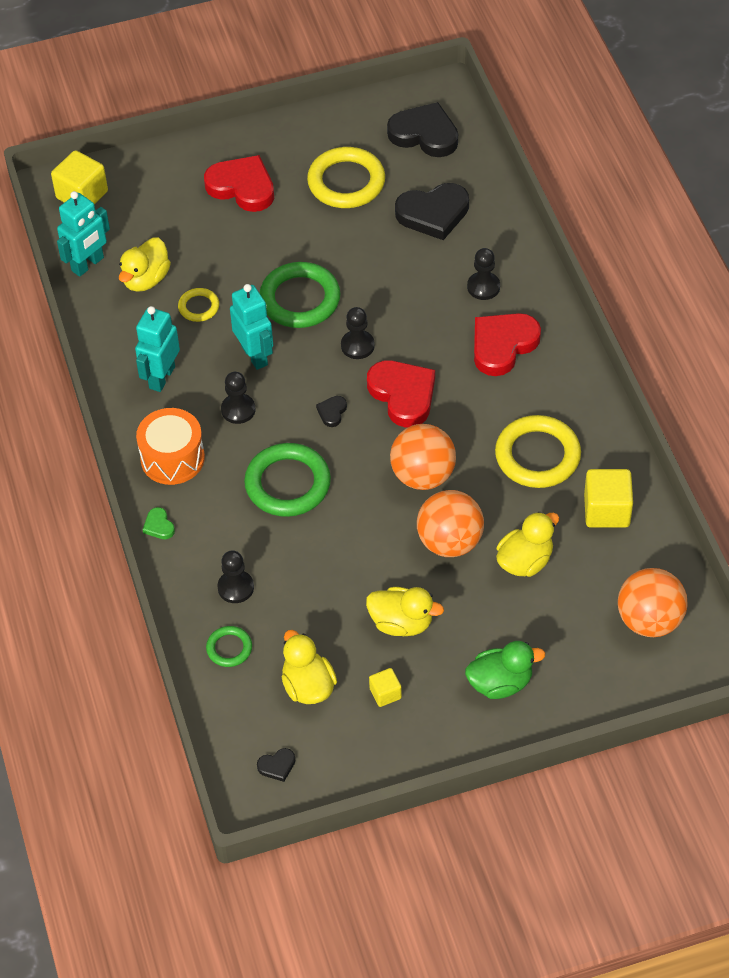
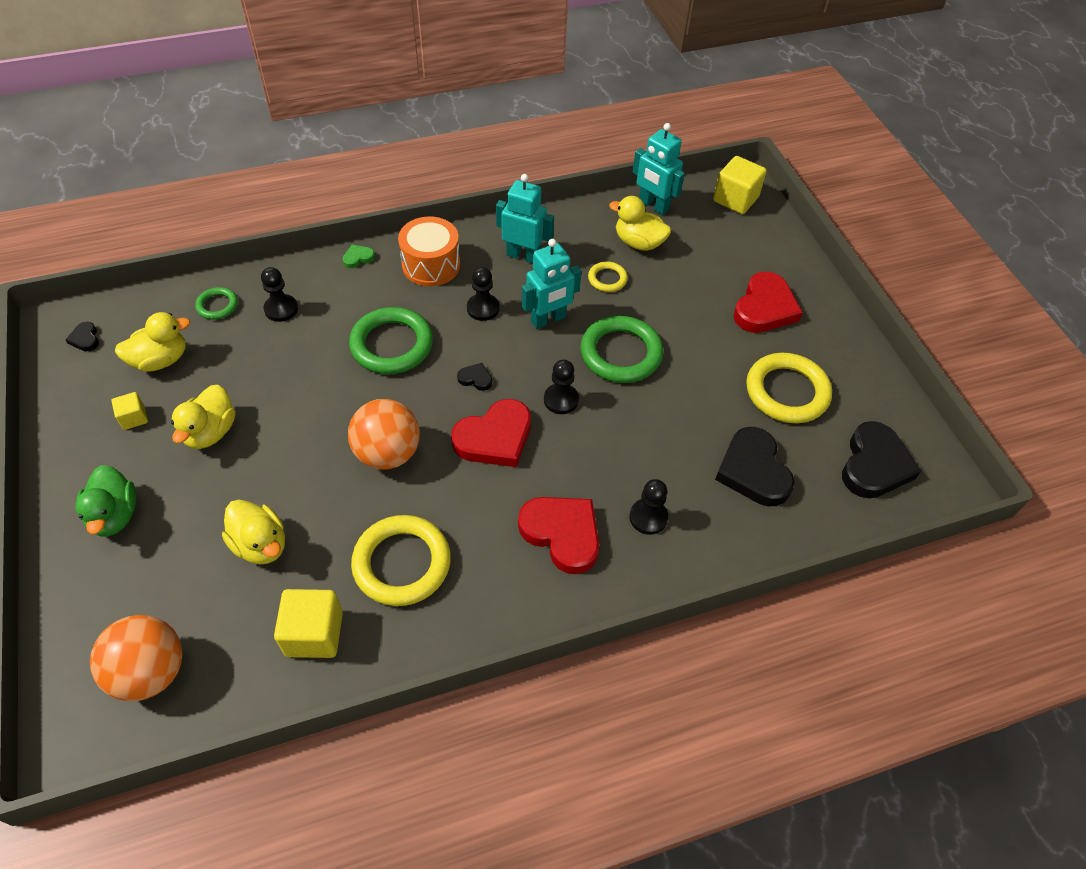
camera: 85 degrees right, 0 degrees up
orange ball [417,490,484,557] -> none

